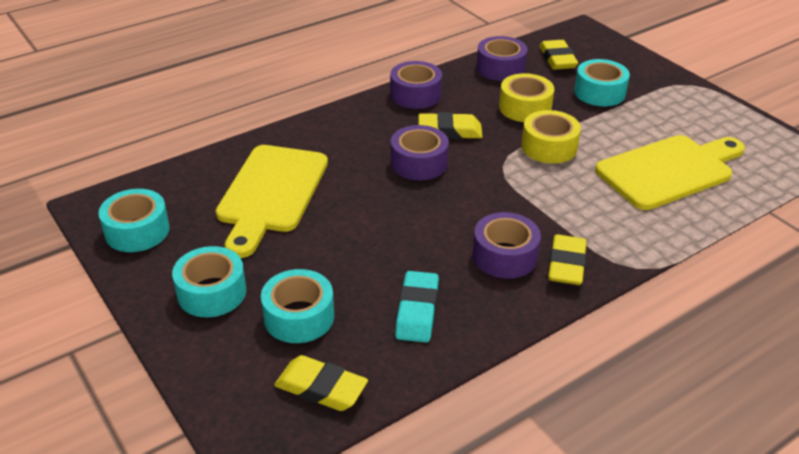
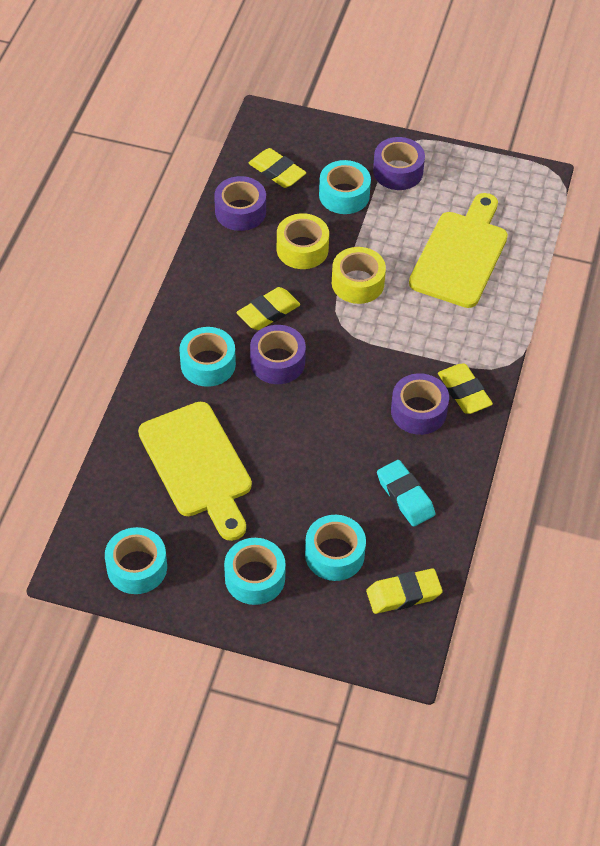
camera: 40 degrees left, 15 degrees up
purple tape [390,61,442,109] -> purple tape moved to [373,137,425,190]
none -> turquoise tape [179,327,236,387]

